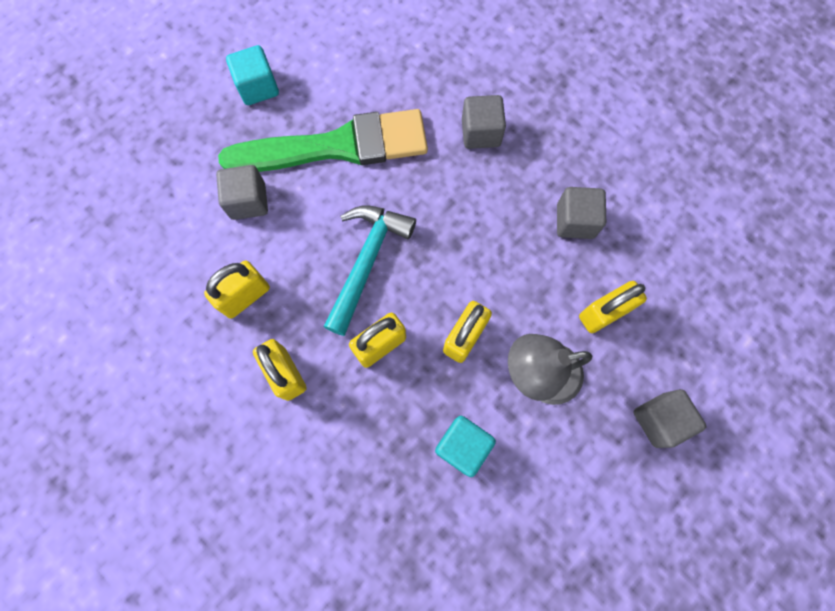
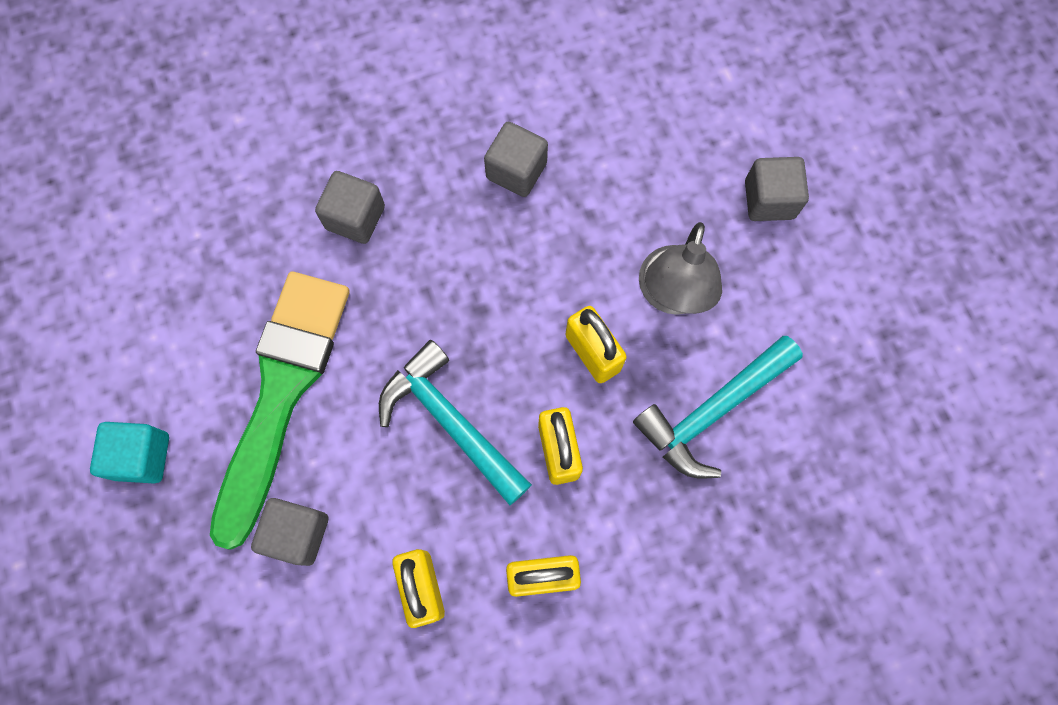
camera: 65 degrees left, 0 degrees up
turquoise cube [435,416,496,477] -> turquoise hammer [633,336,803,479]
yellow padlock [579,281,647,333] -> none

